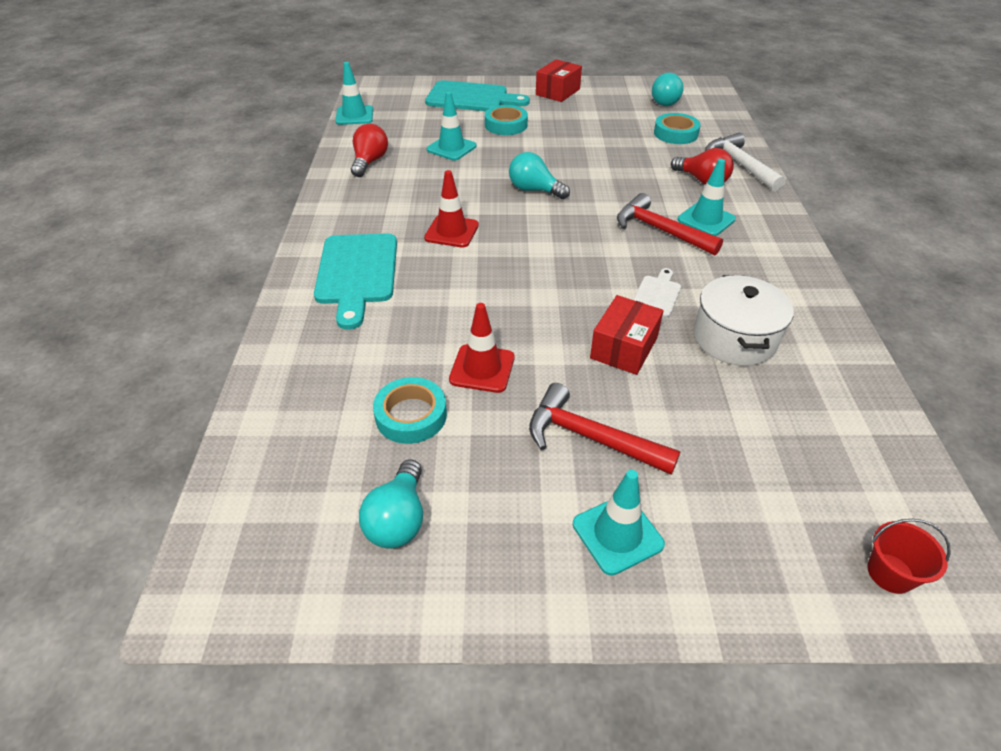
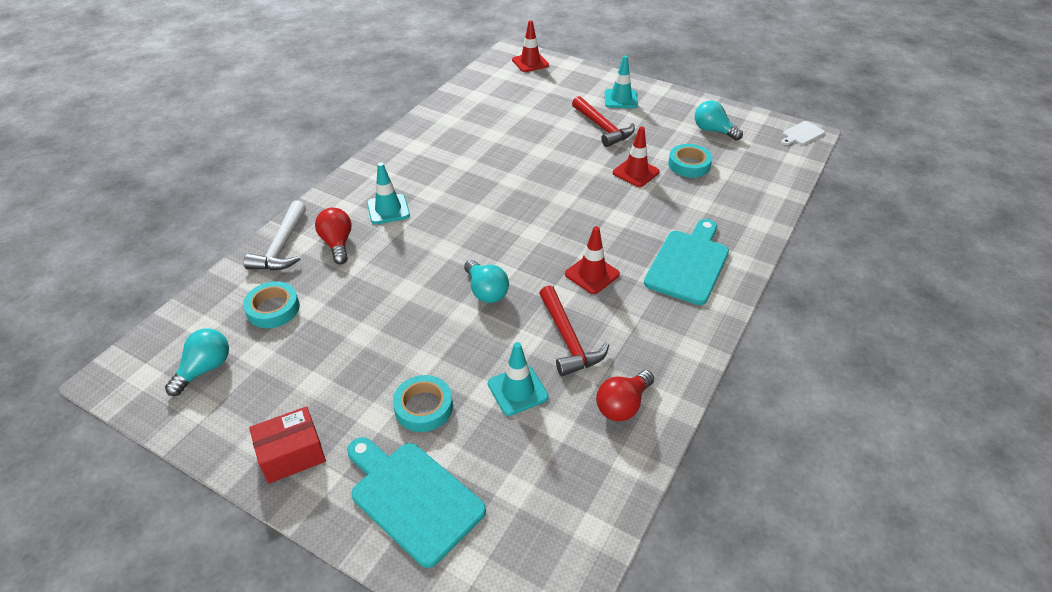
camera: 150 degrees left, 0 degrees up
turquoise traffic cone [335,62,373,125] -> none
turquoise light bulb [359,459,423,549] -> turquoise light bulb turned 90 degrees counterclockwise [695,101,743,141]
red box [590,295,664,375] -> none
red hammer [617,193,723,255] -> red hammer moved to [539,285,609,376]
white cutting board [633,268,681,318] -> white cutting board moved to [781,121,825,145]
white pot [694,275,794,366] -> none
red bucket [867,519,951,594] -> red traffic cone [512,20,549,72]

